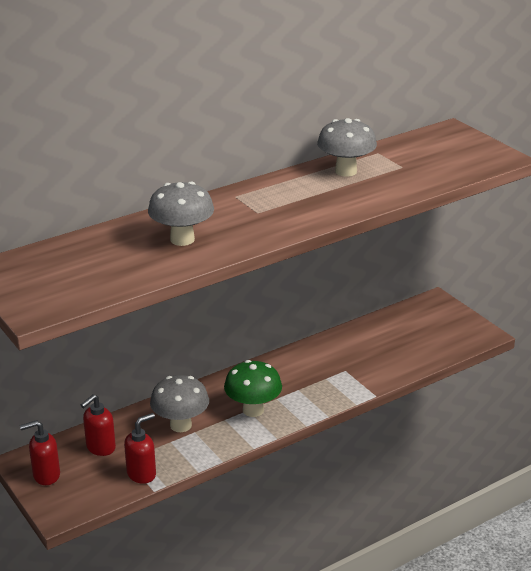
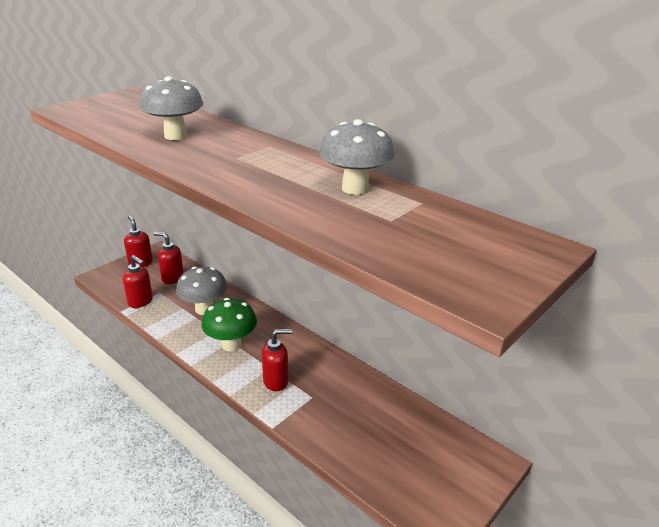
camera: 75 degrees right, 0 degrees up
none -> red soap dispenser [262,329,293,391]

